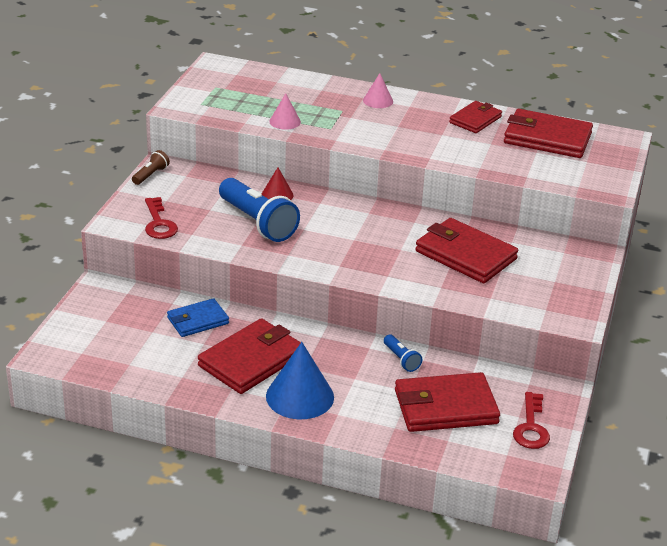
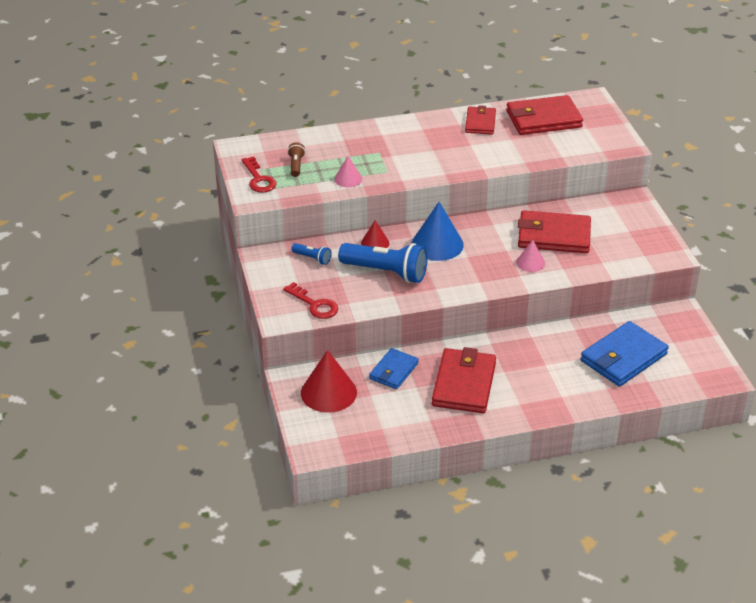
camera: 30 degrees left, 5 degrees up
brown flashlight [132,150,170,185] -> brown flashlight moved to [288,142,305,177]
blue cone [266,342,334,419] -> blue cone moved to [412,202,464,261]
pink cone [363,73,393,108] -> pink cone moved to [516,240,545,272]
blue flashlight [384,334,422,372] -> blue flashlight moved to [291,243,332,265]
red wallet [395,372,500,432] -> blue wallet [581,321,669,387]
red key [513,392,550,449] -> red key moved to [242,156,277,193]
none -> red cone [301,350,357,413]

